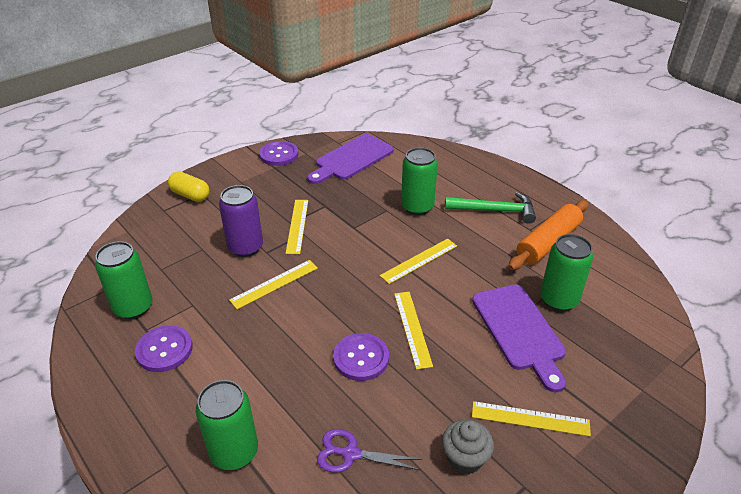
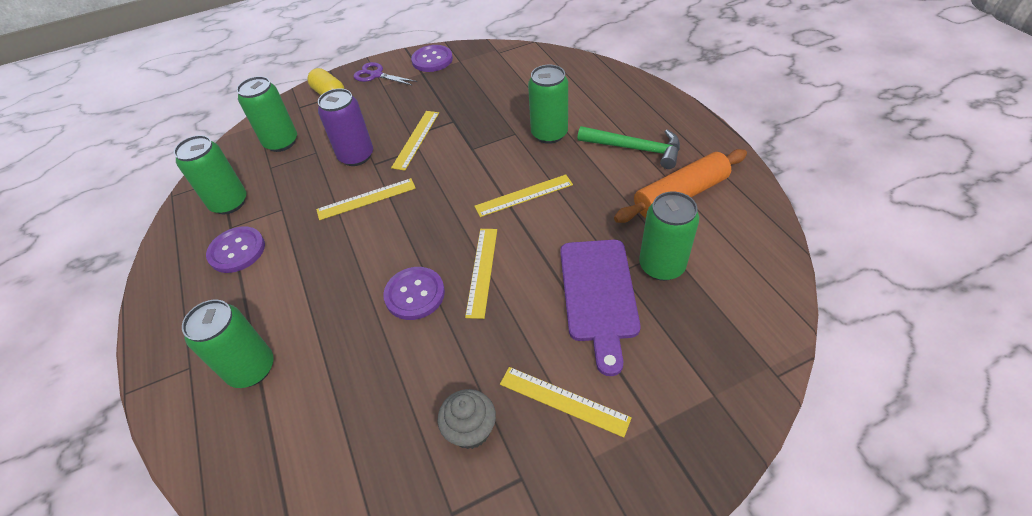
camera: 20 degrees right, 10 degrees up
purple cutting board [307,134,394,184] -> none
purple scissors [317,429,422,473] -> purple scissors moved to [353,62,417,85]
none -> green can [237,76,297,152]

